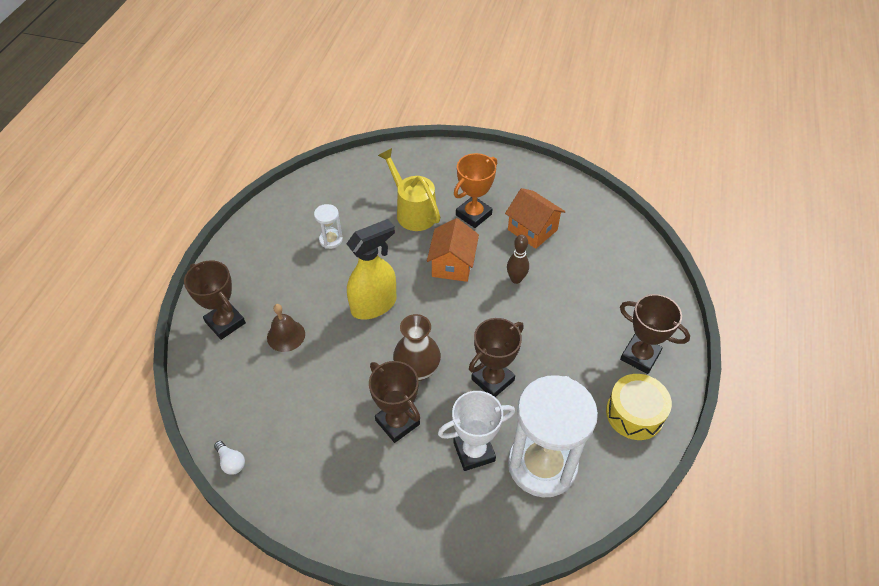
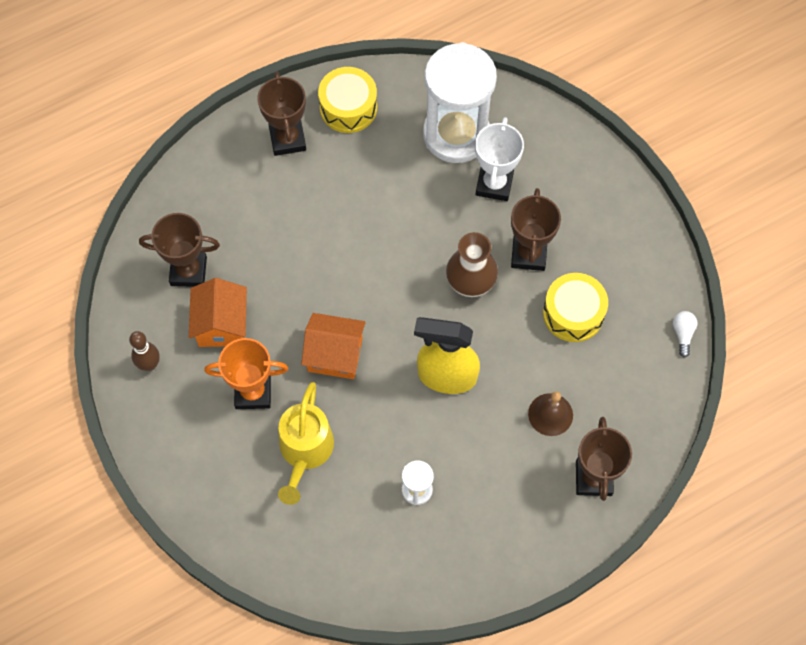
camera: 135 degrees left, 15 degrees up
orange house [427,218,479,282] -> orange house turned 45 degrees clockwise [301,313,366,379]
white trophy [438,391,515,471] -> white trophy turned 75 degrees clockwise [475,117,524,201]
brown trophy [469,318,524,397] -> brown trophy moved to [139,213,220,287]
brown bowling pin [507,235,529,284] -> brown bowling pin moved to [129,331,160,371]
none -> yellow drum [543,273,608,342]

